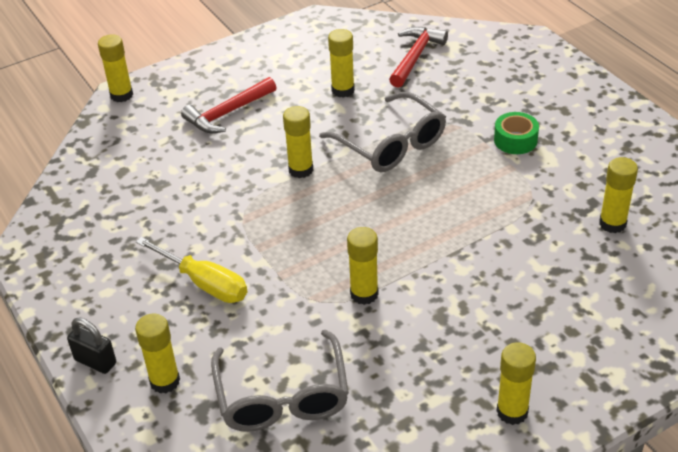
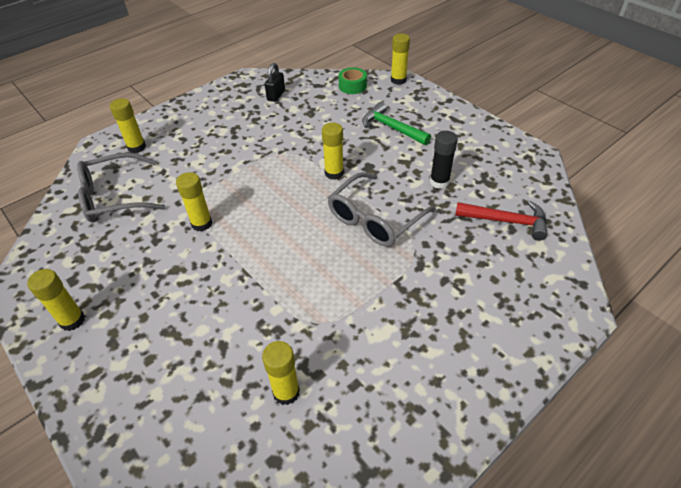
camera: 80 degrees right, 5 degrees up
black padlock [67,318,116,374] -> black padlock moved to [265,63,285,102]
yellow screwdriver [136,237,247,303] -> none
red hammer [181,77,277,133] -> green hammer [362,102,431,145]
yellow glue stick [328,29,355,98] -> black glue stick [430,131,458,189]
green tape [494,112,539,154] -> green tape moved to [338,67,367,94]

